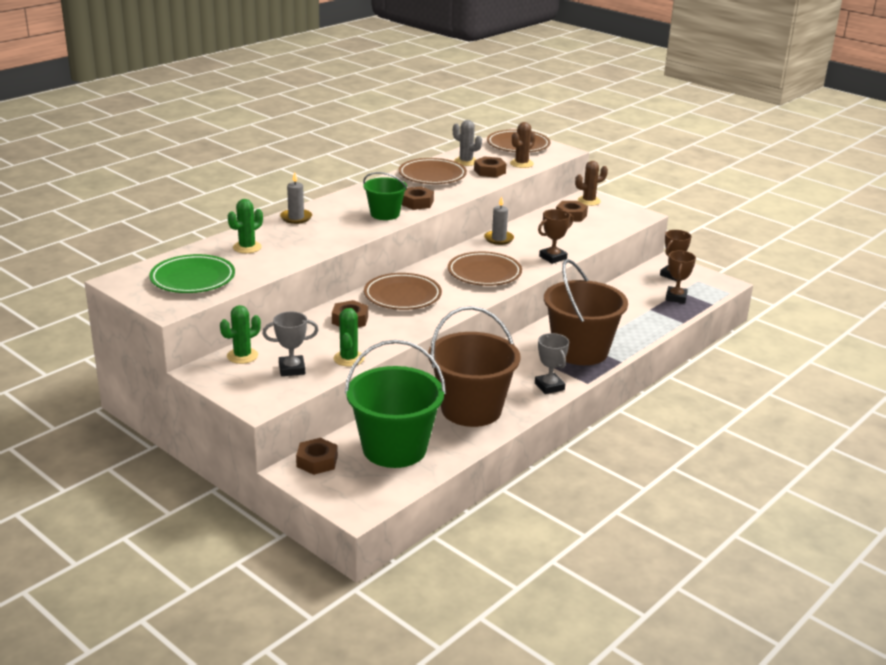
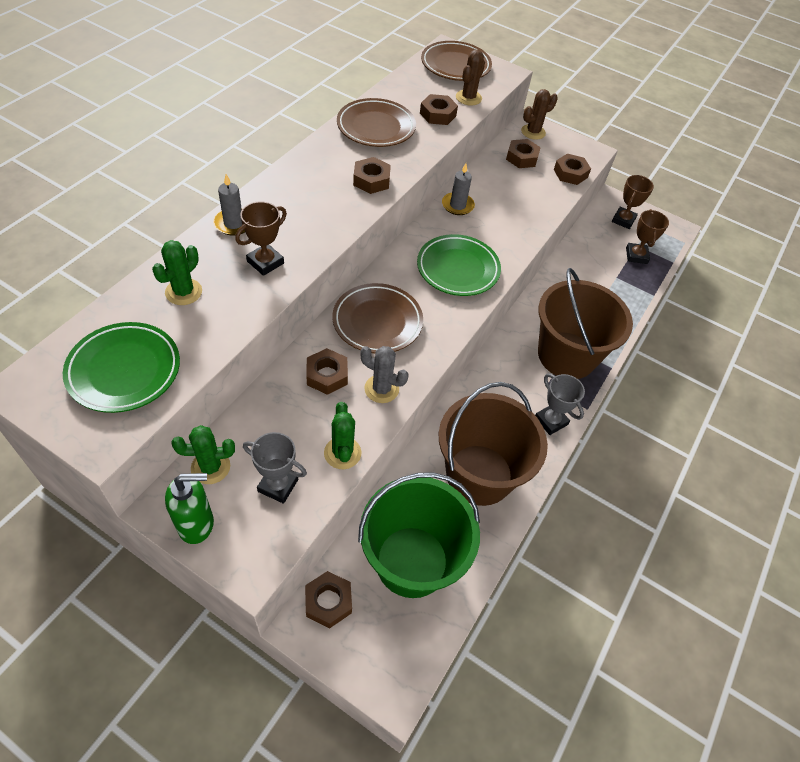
camera: 15 degrees left, 25 degrees up
green cactus [220,305,261,364] -> green cactus turned 45 degrees clockwise [171,425,235,484]
grey trophy [263,312,318,376] -> grey trophy turned 45 degrees clockwise [243,432,307,504]
green bucket [363,172,407,220] -> none
brown plate [448,252,522,286] -> green plate [417,234,501,296]
grey cactus [453,120,482,166] -> grey cactus moved to [360,346,409,403]
brown trophy [538,209,573,264] -> brown trophy moved to [235,201,287,276]
none -> green soap dispenser [165,473,214,544]
none -> brown nut [554,154,591,185]

